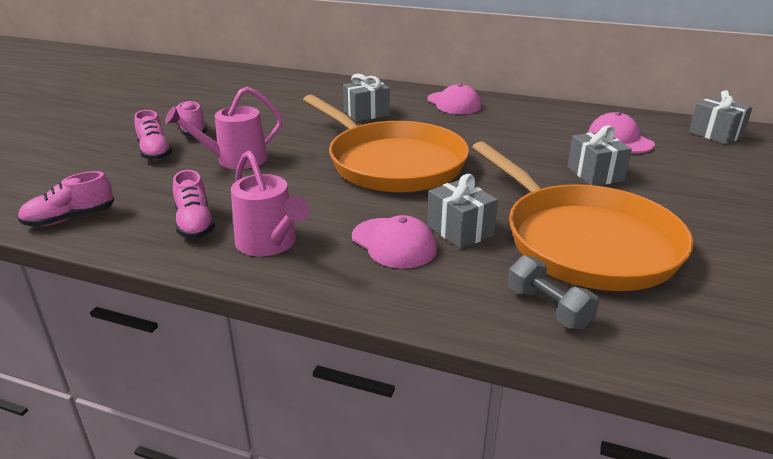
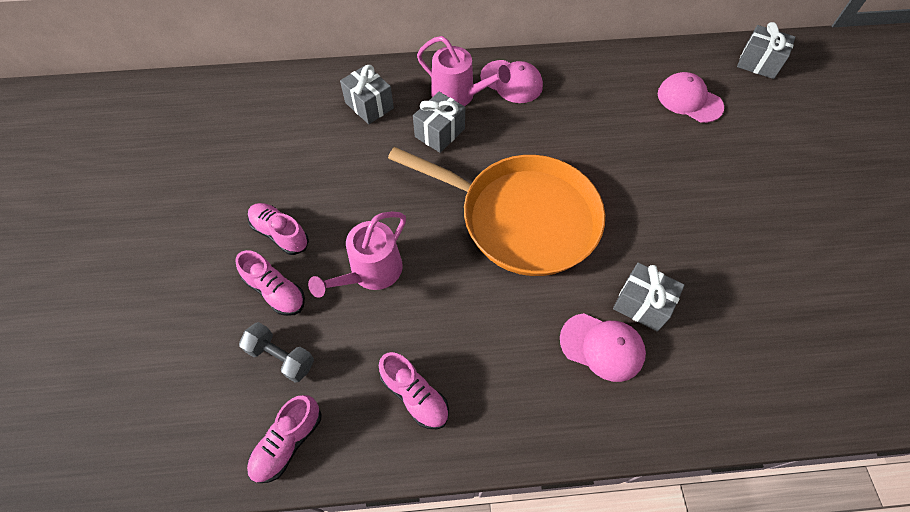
camera: 25 degrees left, 30 degrees up
pink watering can [231,151,310,256] -> pink watering can moved to [417,36,511,106]
orange pan [472,141,693,291] -> none
grey dumbbell [508,255,599,330] -> grey dumbbell moved to [239,322,314,383]
grey gift [567,125,632,186] -> grey gift moved to [340,65,394,124]

